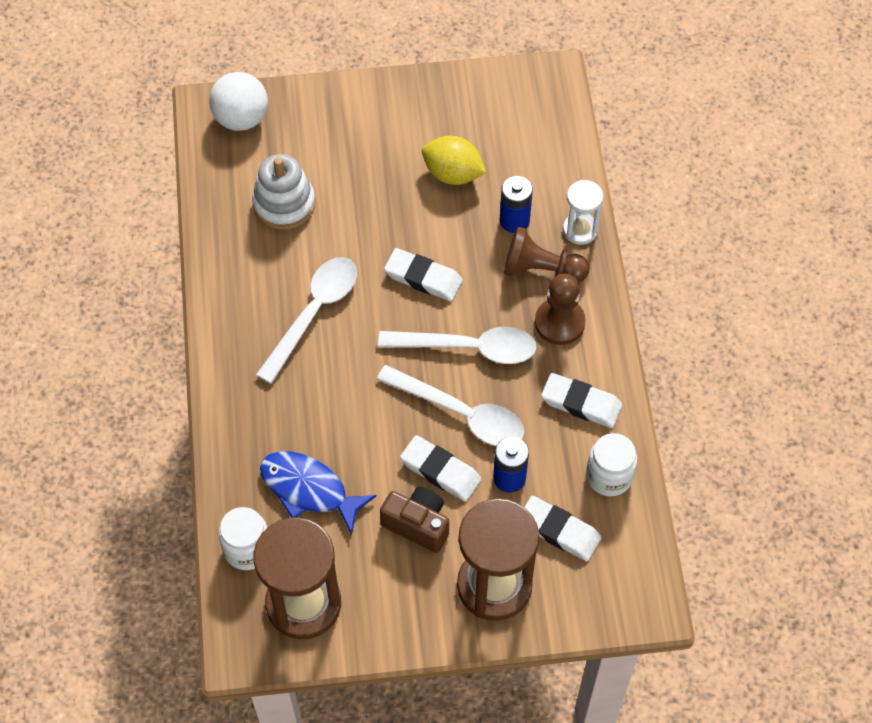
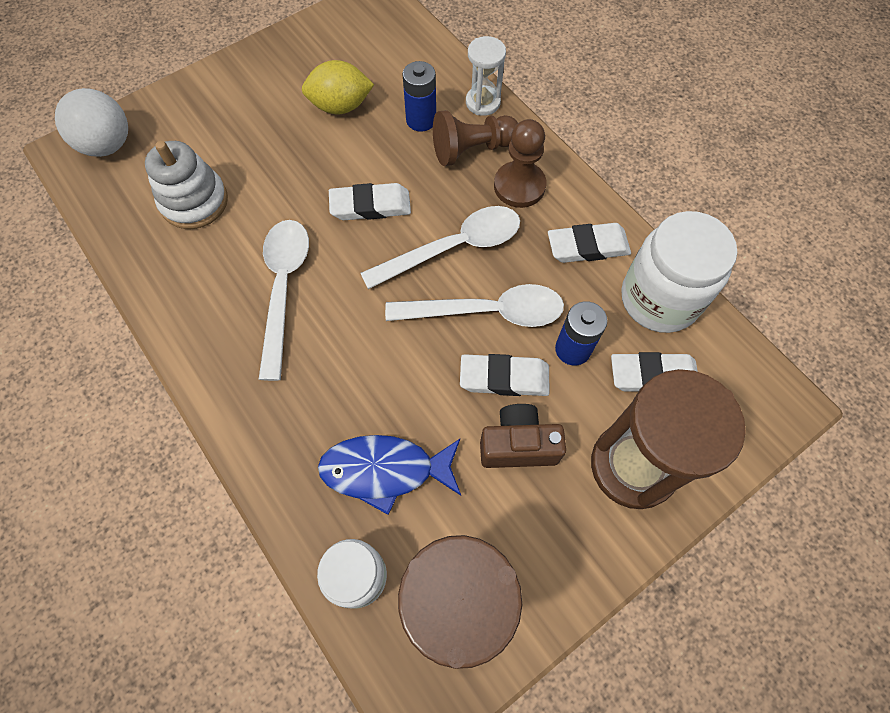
camera: 30 degrees left, 5 degrees up
white jar [586,433,637,496] -> white jar [621,211,737,333], size x1.61

